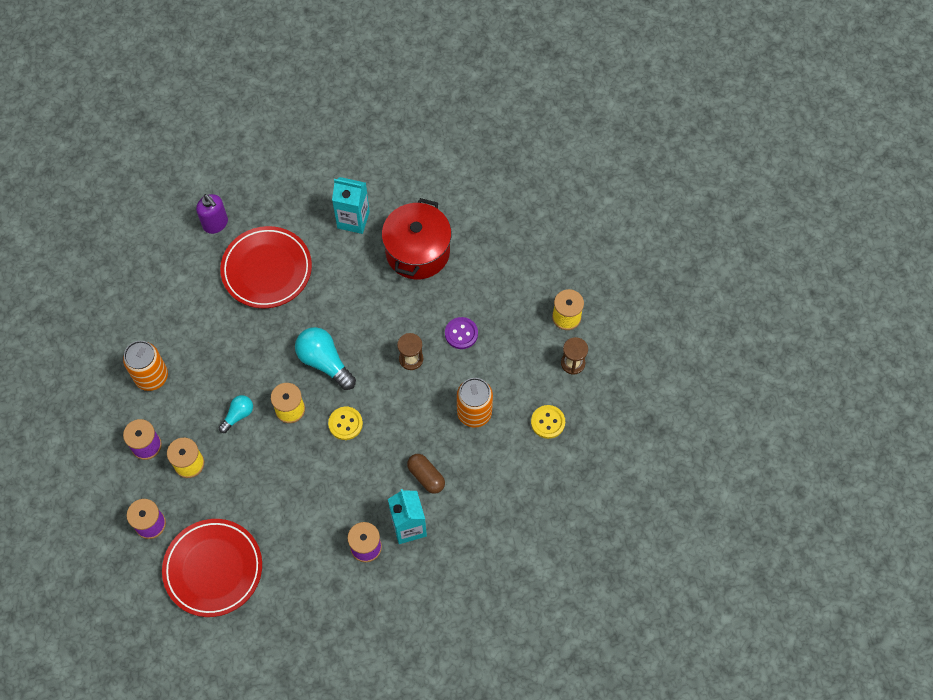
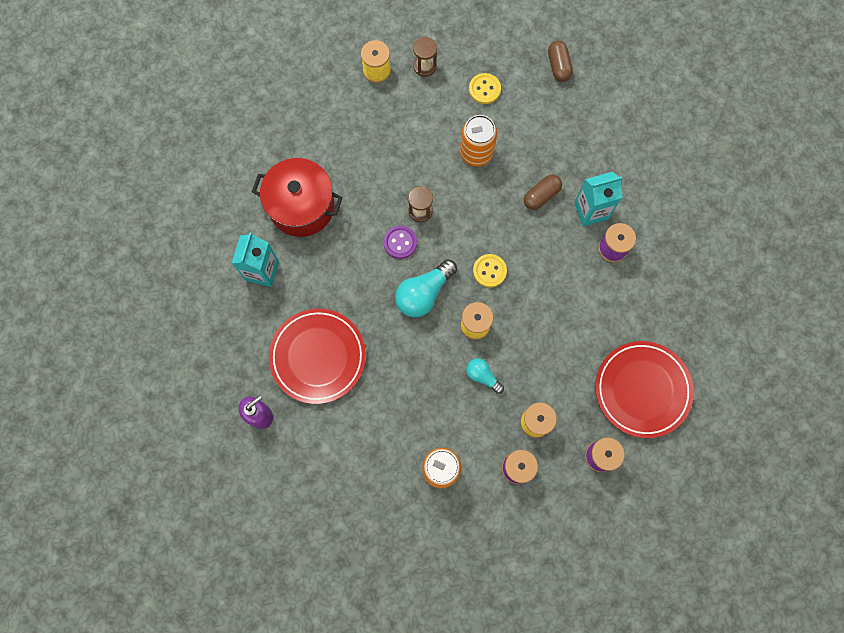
camera: 90 degrees left, 10 degrees up
purple button [445,317,478,349] -> purple button moved to [384,226,417,259]
none -> brown capsule [548,40,573,82]

